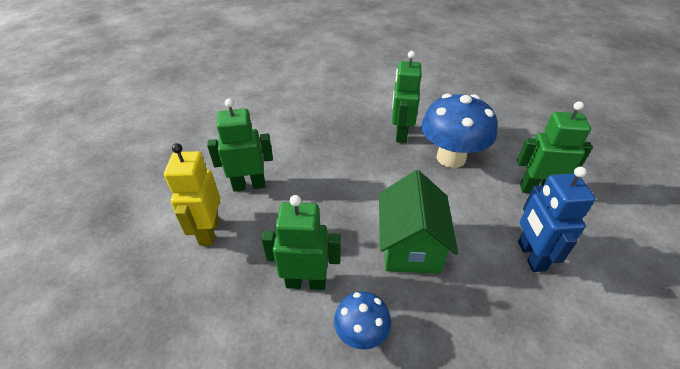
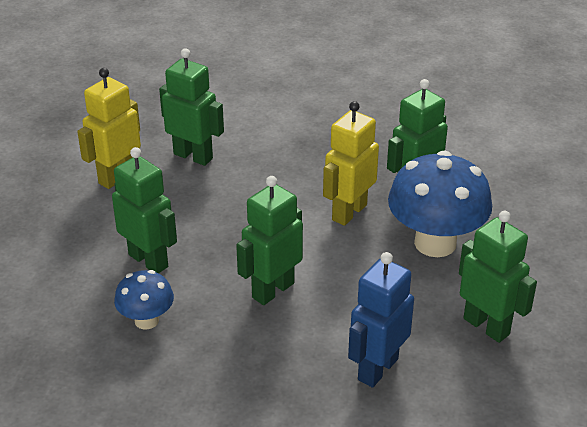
camera: 40 degrees right, 5 degrees down
green house [379,170,458,274] -> green robot [236,176,303,305]
none -> yellow robot [323,101,379,226]

